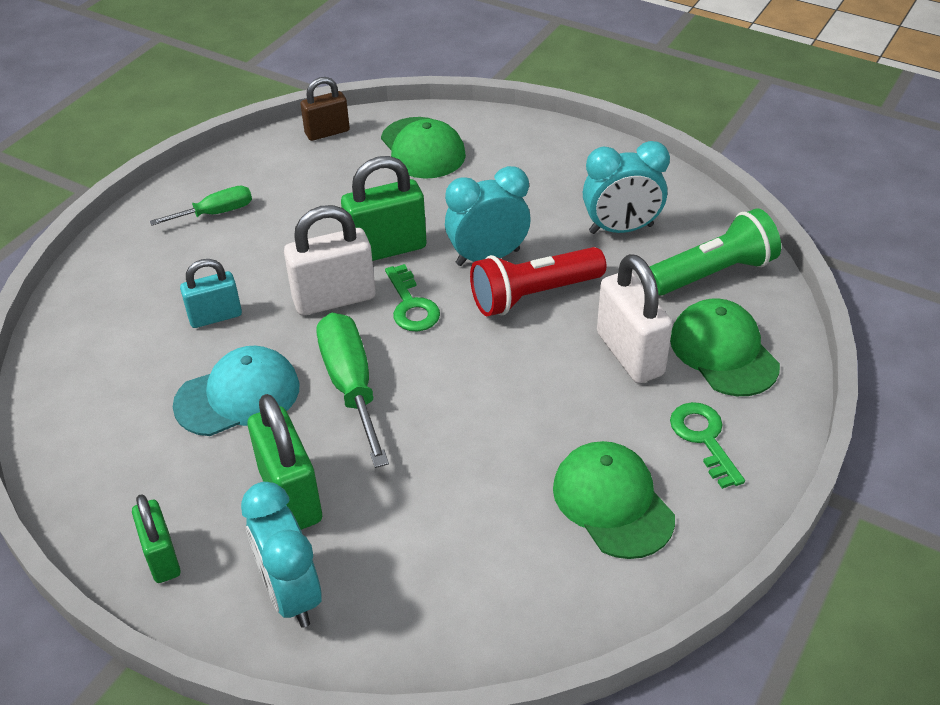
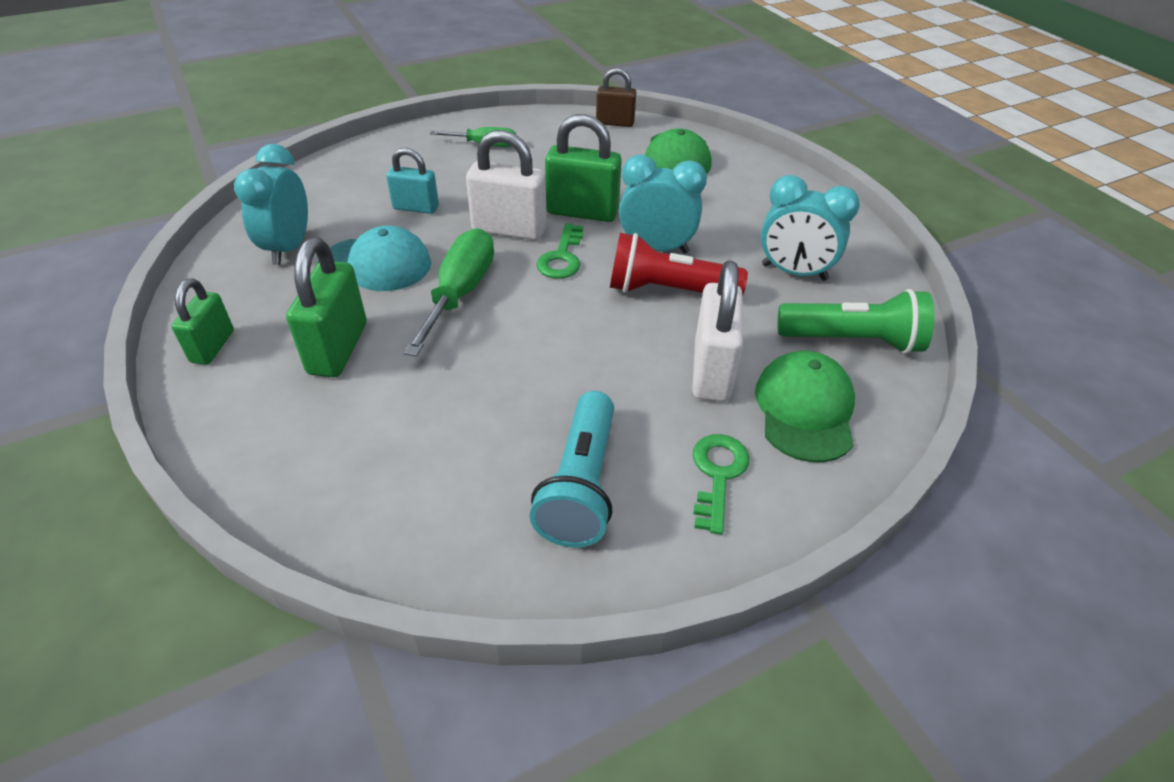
camera: 30 degrees right, 0 degrees up
turquoise clock [241,482,322,628] -> turquoise clock moved to [234,144,308,265]
green cap [553,441,675,559] -> turquoise flashlight [529,391,614,548]

